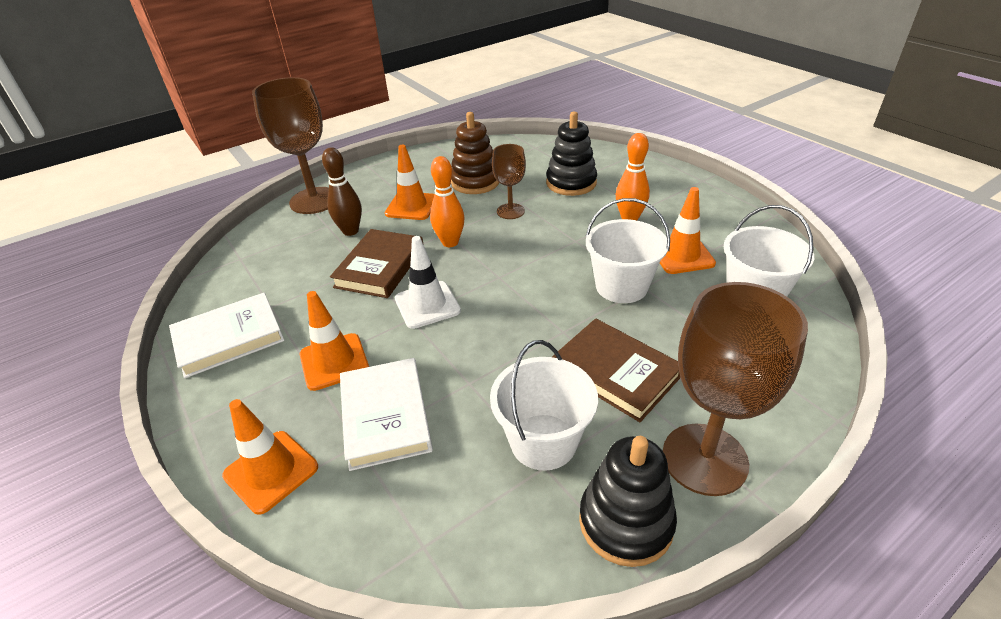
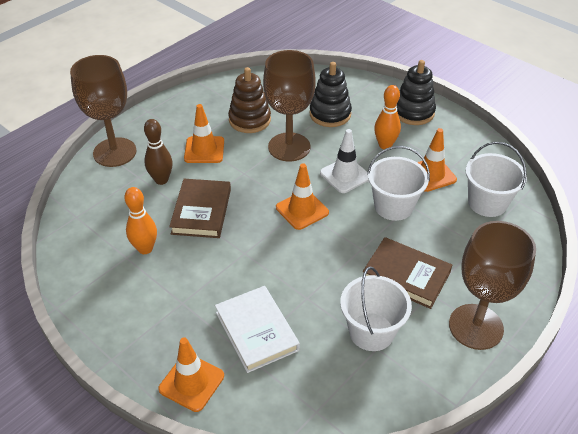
camera: 15 degrees left, 5 degrees up
white book [169,293,284,378] -> none
orange traffic cone [300,291,369,391] -> orange traffic cone moved to [276,163,329,230]
white traffic cone [395,236,461,329] -> white traffic cone moved to [320,129,369,193]
orange bowling pin [430,156,465,247] -> orange bowling pin moved to [124,187,157,254]
brown goblet [492,144,526,219] -> brown goblet [263,50,316,162], size x1.83
black stacking toy [579,436,677,567] -> black stacking toy moved to [397,60,436,125]

